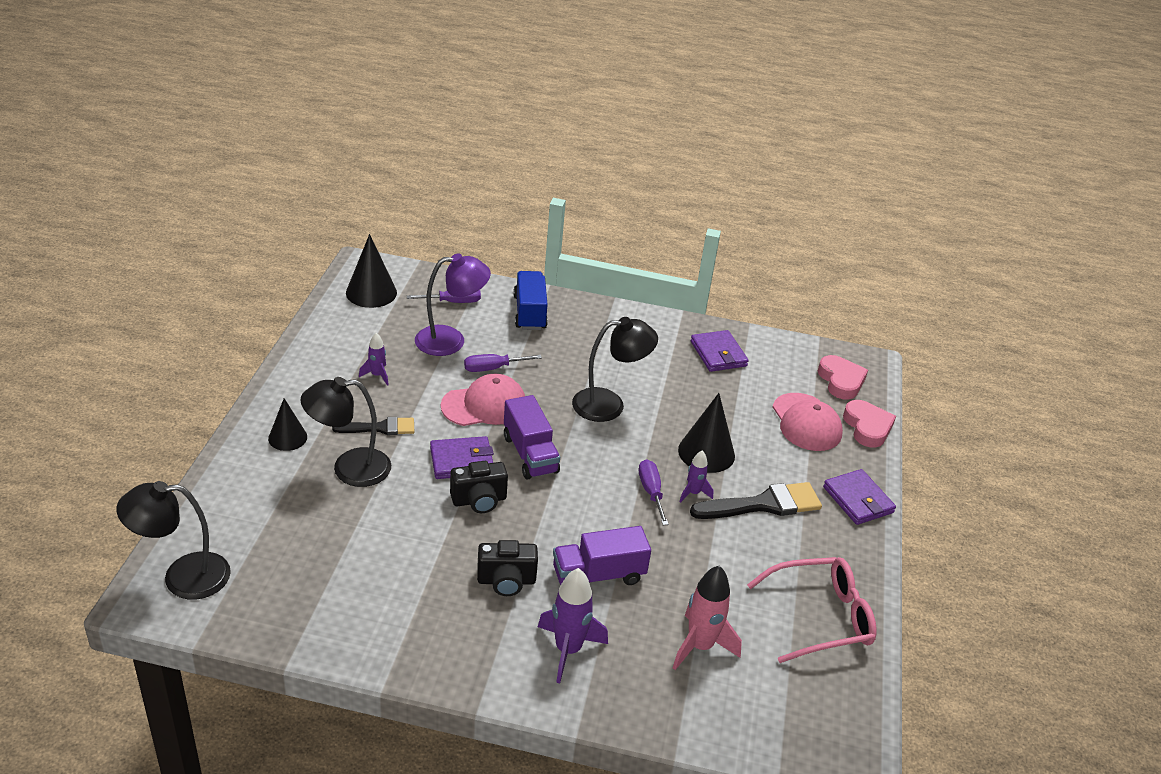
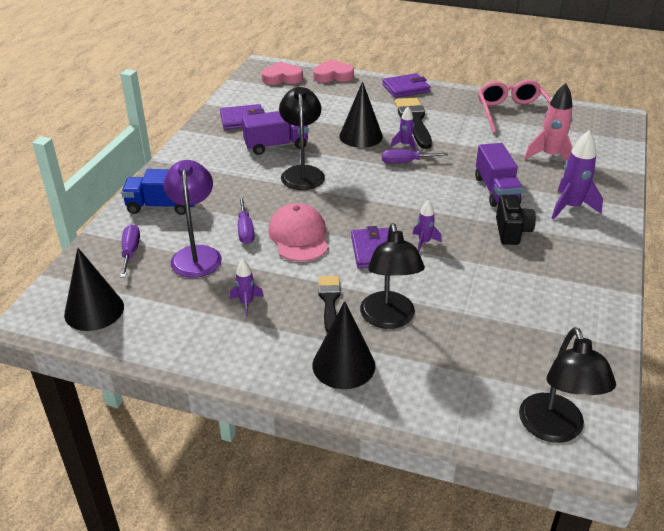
camera: 80 degrees left, 0 degrees up
black cone [268,398,307,451] -> black cone [312,301,375,389], size x1.55
black camera [450,461,508,513] -> purple rocket [413,200,442,251]
purple truck [504,395,560,480] -> purple truck moved to [242,111,309,155]
pink cap [772,393,843,451] -> none

